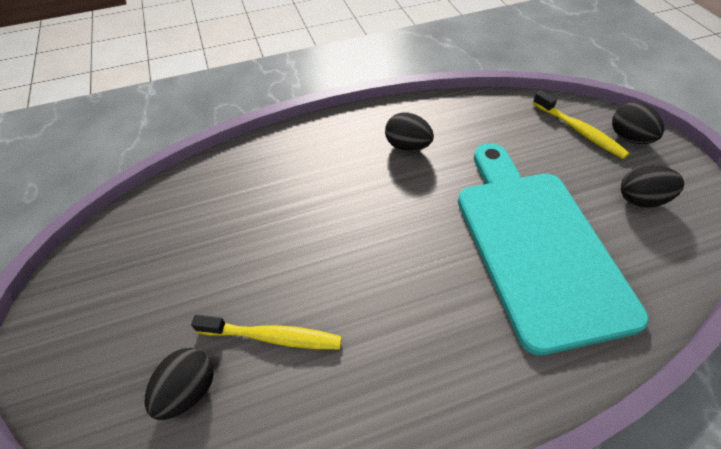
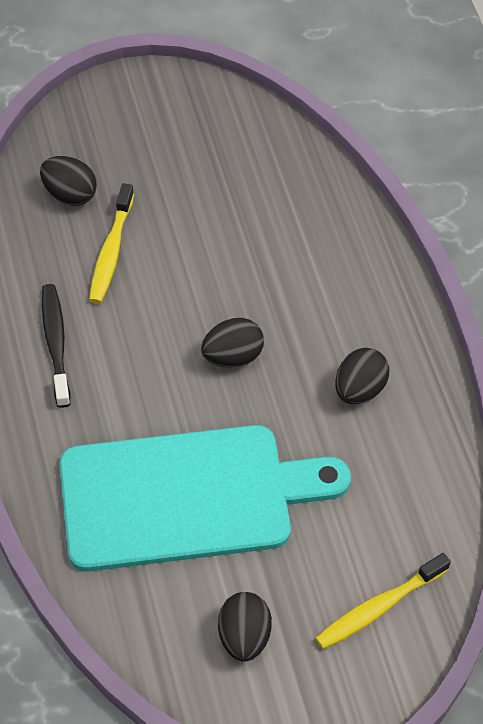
camera: 90 degrees right, 5 degrees up
black egg [612,102,664,144] -> black egg moved to [201,318,264,368]
none -> black toothbrush [42,284,70,408]

